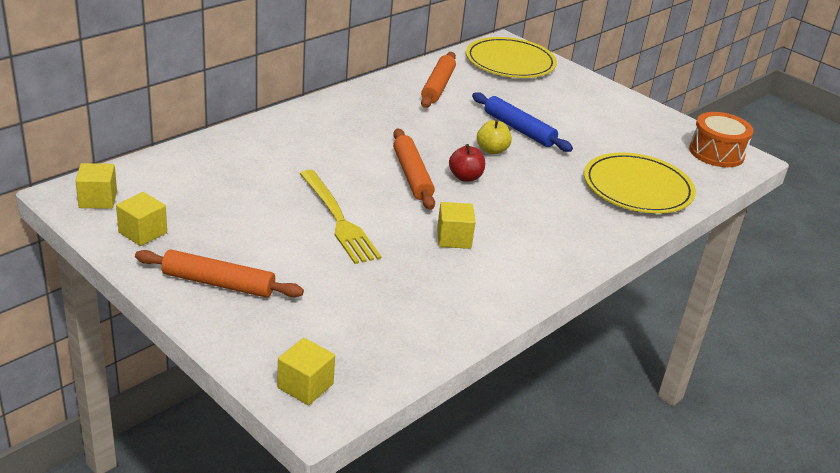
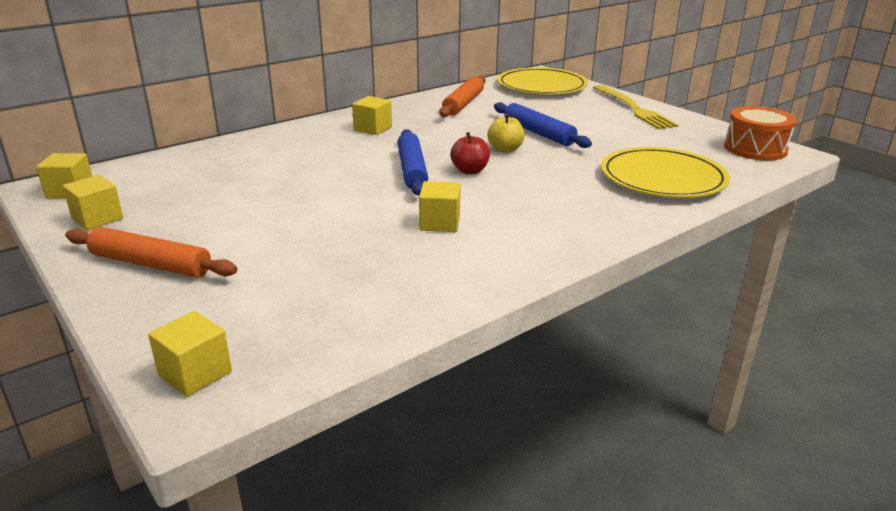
camera: 10 degrees right, 5 degrees down
yellow fork [300,170,381,264] -> yellow fork moved to [593,85,679,129]
orange rolling pin [393,128,435,210] -> blue rolling pin [398,129,428,196]
none -> yellow cube [352,96,392,135]

